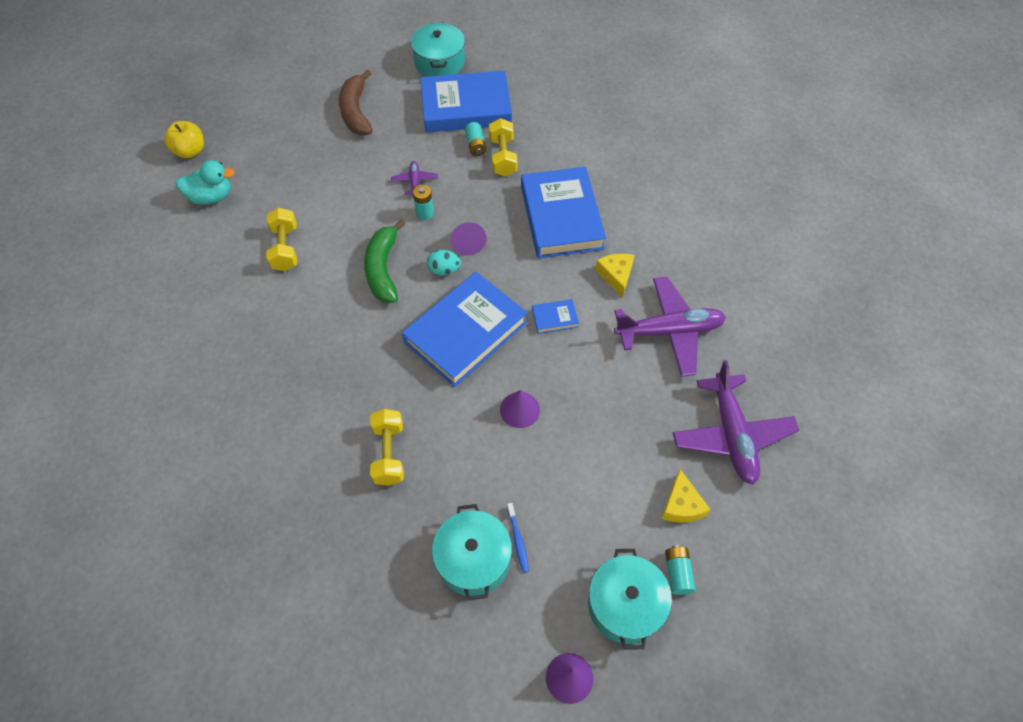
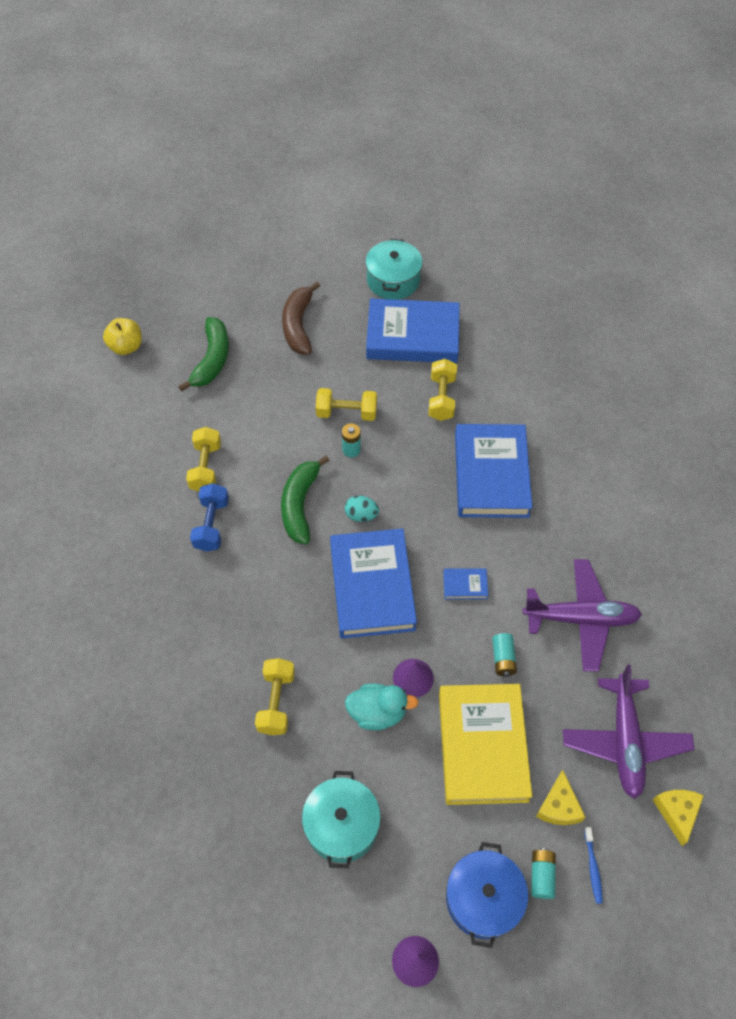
camera: 10 degrees right, 0 degrees up
turquoise duck [176,160,235,205] -> turquoise duck moved to [345,684,418,730]
purple plane [391,161,438,195] -> yellow dumbbell [316,388,377,421]
blue book [402,272,527,387] -> blue book turned 60 degrees counterclockwise [330,528,417,638]
purple cone [450,222,487,256] -> none
turquoise battery [465,122,487,156] -> turquoise battery moved to [492,633,517,677]
blue toothbrush [507,503,529,573] -> blue toothbrush moved to [584,827,603,904]
turquoise pot [588,549,672,650] -> blue pot [446,842,528,948]
yellow cheese [595,254,634,298] -> yellow cheese moved to [653,790,704,846]
none -> green banana [178,317,229,391]
none -> blue dumbbell [190,483,229,552]
none -> yellow book [439,684,532,805]

